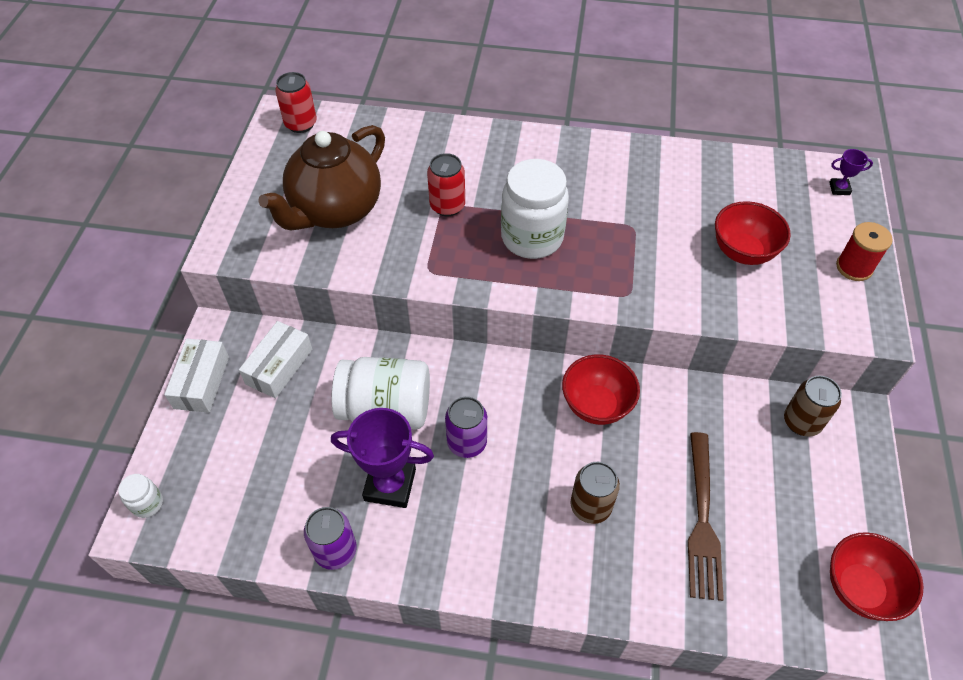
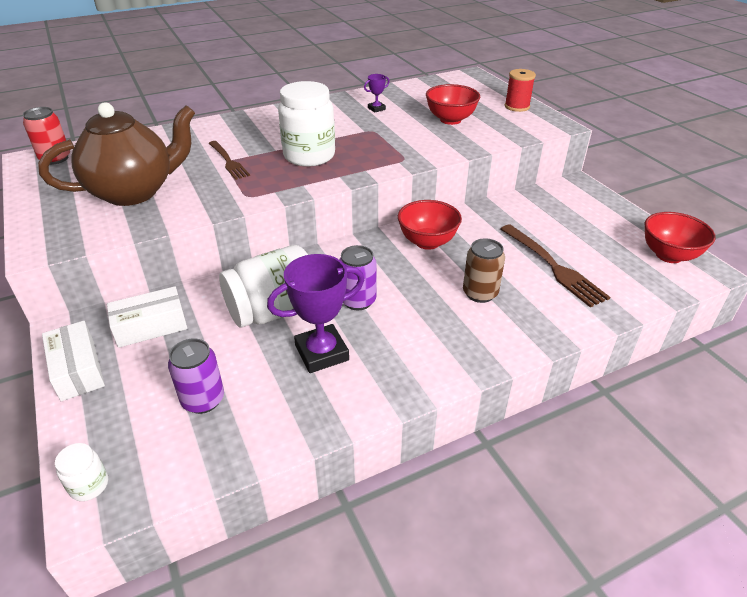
camera: 35 degrees left, 15 degrees down
white box [239,321,312,398] -> white box turned 75 degrees clockwise [107,286,187,348]
brown teapot [259,125,385,230] -> brown teapot turned 120 degrees counterclockwise [38,102,195,206]
purple can [304,507,357,570] -> purple can moved to [168,338,224,414]
red can [427,153,465,216] -> brown fork [208,141,250,180]
brown can [784,376,842,437] -> none
purple trophy [829,149,873,195] -> purple trophy moved to [364,74,390,112]

